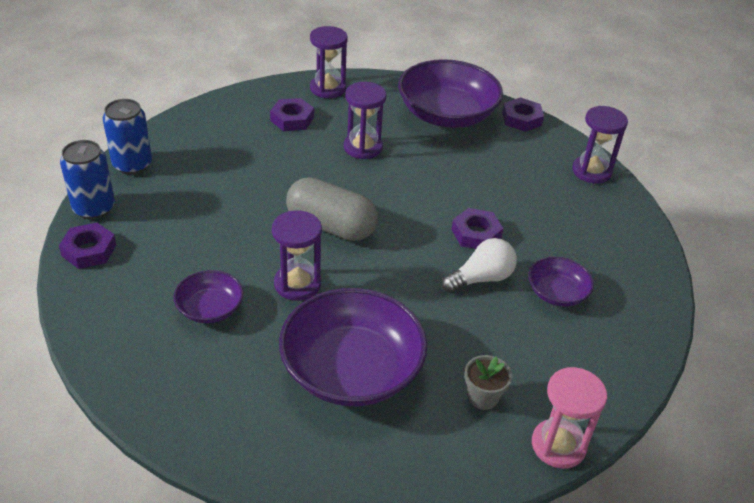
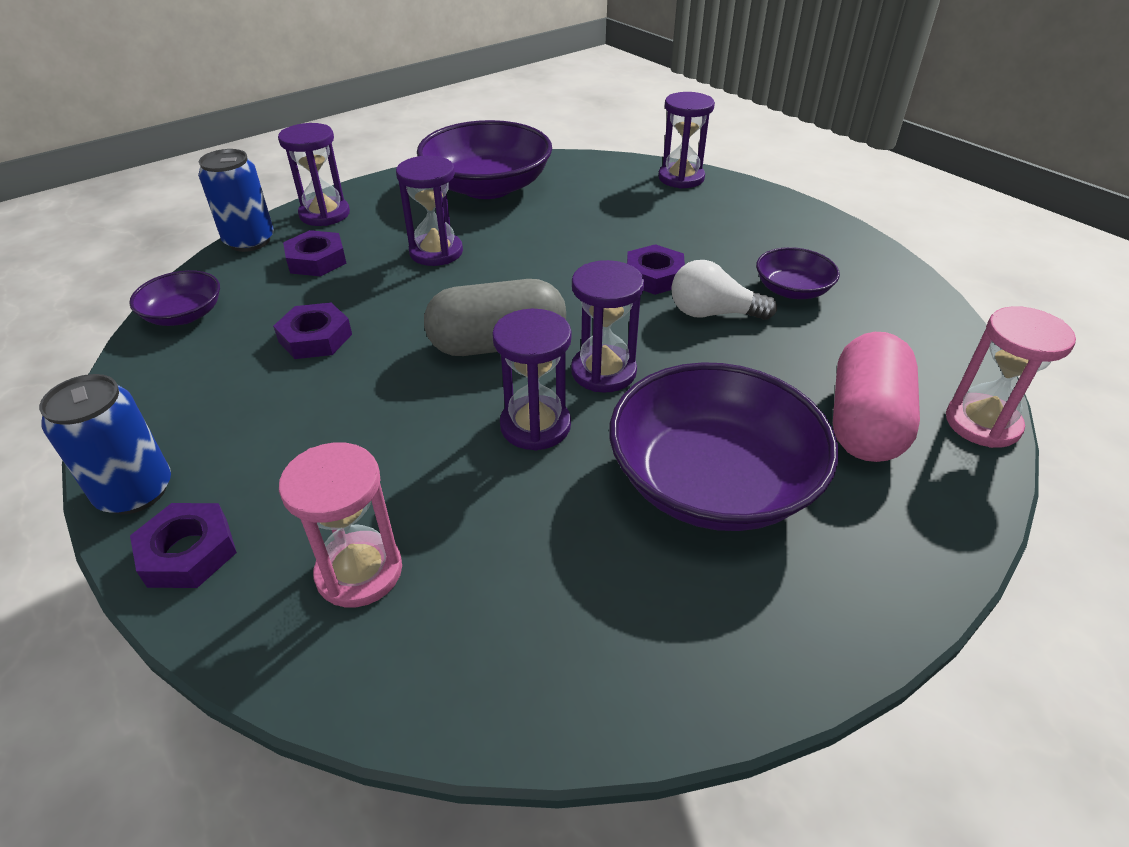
camera: 35 degrees left, 0 degrees up
blue can [103,99,152,175] -> blue can moved to [198,149,274,252]
purple bowl [173,270,243,323] -> purple bowl moved to [129,270,220,326]
white light bulb [442,238,517,293] -> white light bulb turned 105 degrees counterclockwise [671,260,777,320]
grey flower pot [465,355,512,410] -> pink capsule [833,332,920,462]
purple nut [502,97,544,132] -> purple nut moved to [273,303,352,359]
none -> pink hourglass [279,442,402,607]
none -> purple hourglass [571,260,644,392]

